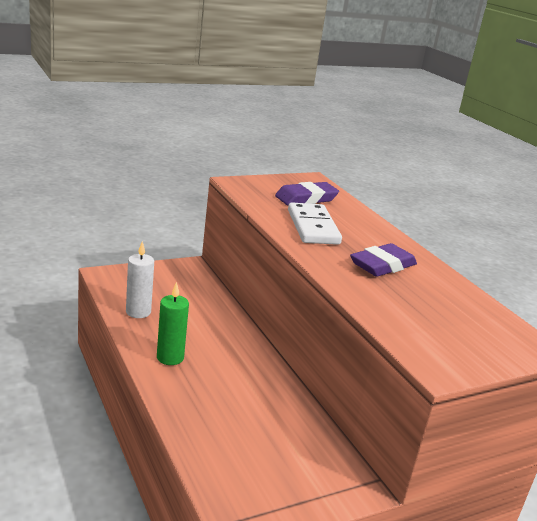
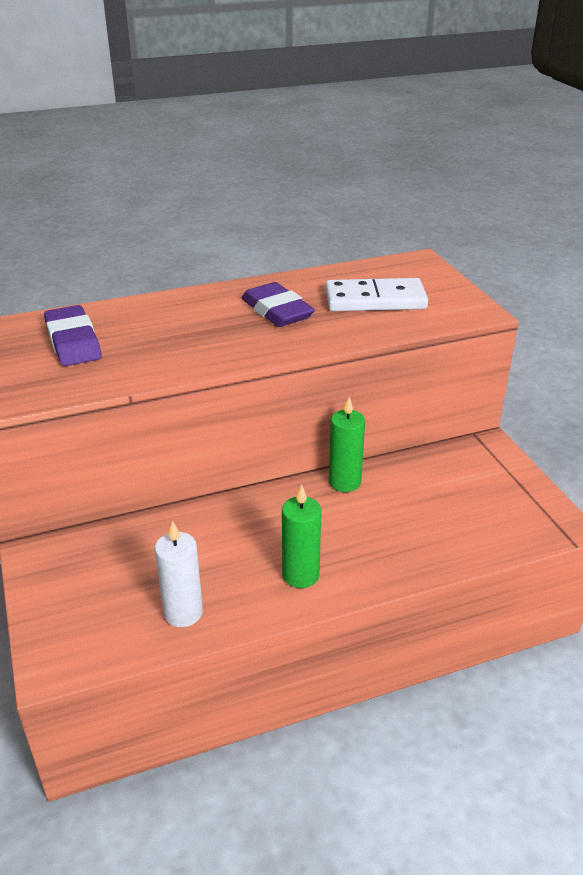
camera: 80 degrees left, 10 degrees up
white domino [288,202,342,245] -> white domino moved to [325,278,428,311]
none -> green candle [329,397,365,492]

